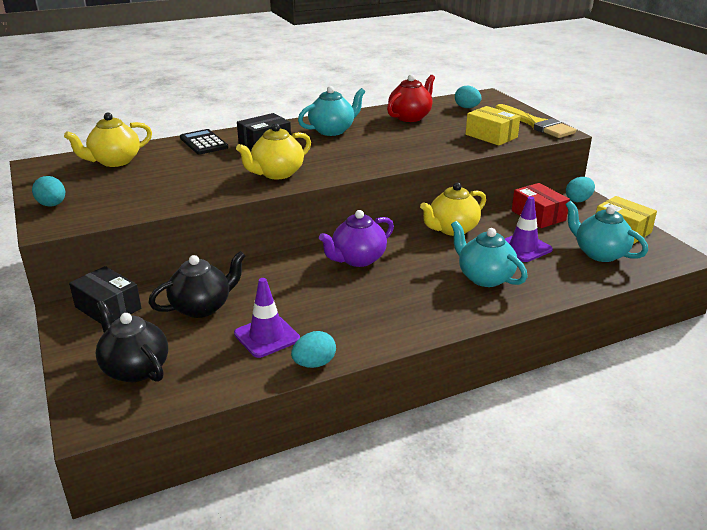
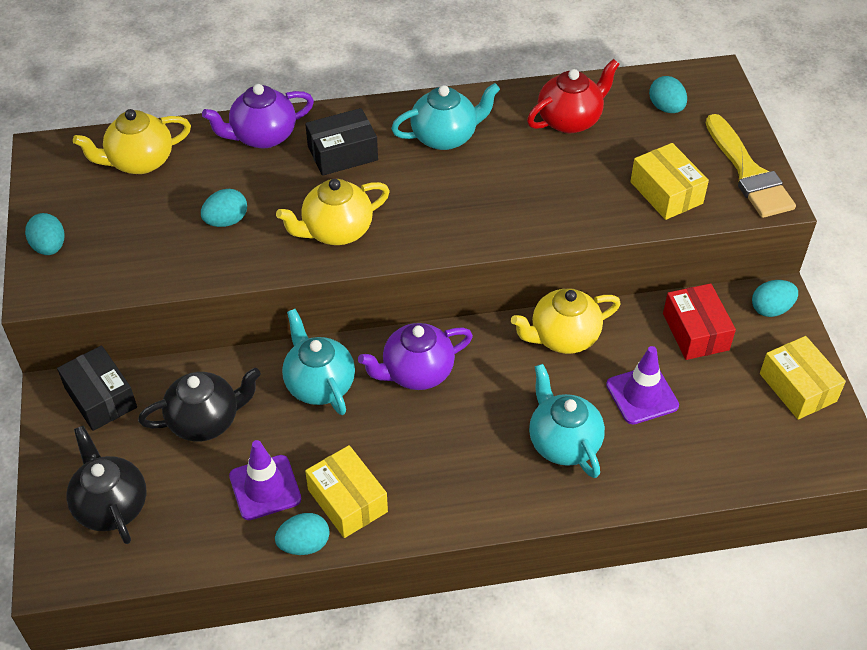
camera: 15 degrees right, 20 degrees up
black calculator [180,129,228,155] -> purple teapot [202,84,314,148]
turquoise teapot [565,201,648,262] -> turquoise teapot moved to [282,309,355,415]
none -> turquoise egg [201,189,247,227]
none -> yellow box [305,445,388,538]

